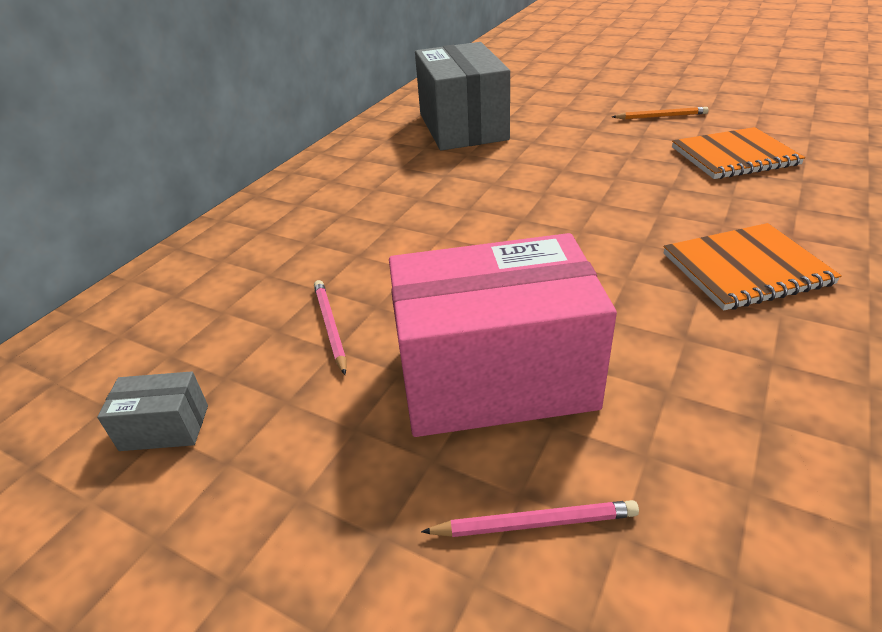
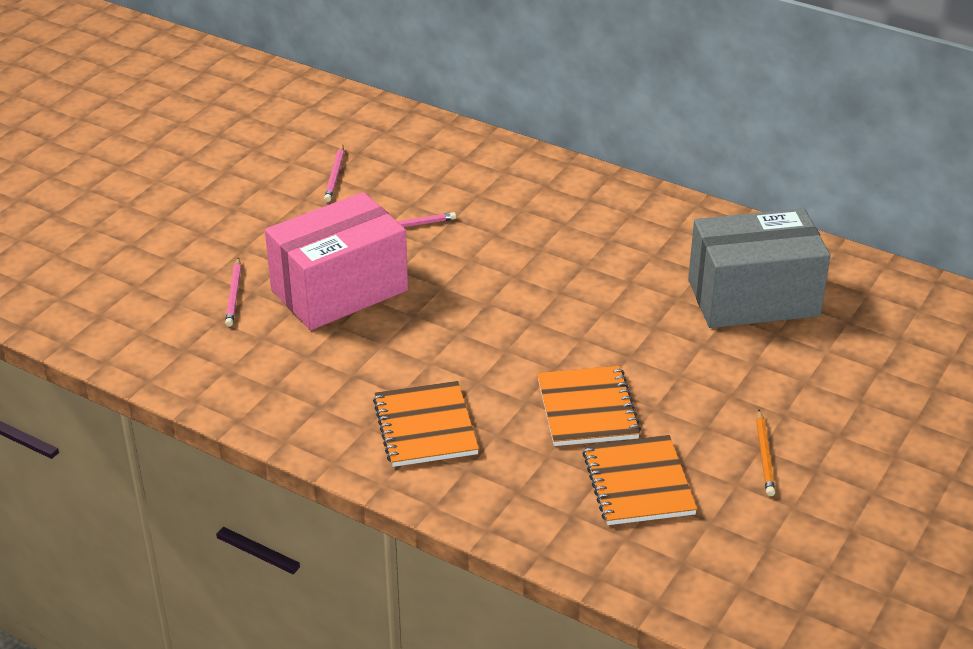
camera: 90 degrees right, 0 degrees up
grey box [97,371,208,451] -> pink pencil [324,145,344,202]
pink box [389,233,617,437] -> pink box turned 60 degrees clockwise [265,192,408,330]
none -> orange notebook [537,366,641,446]

